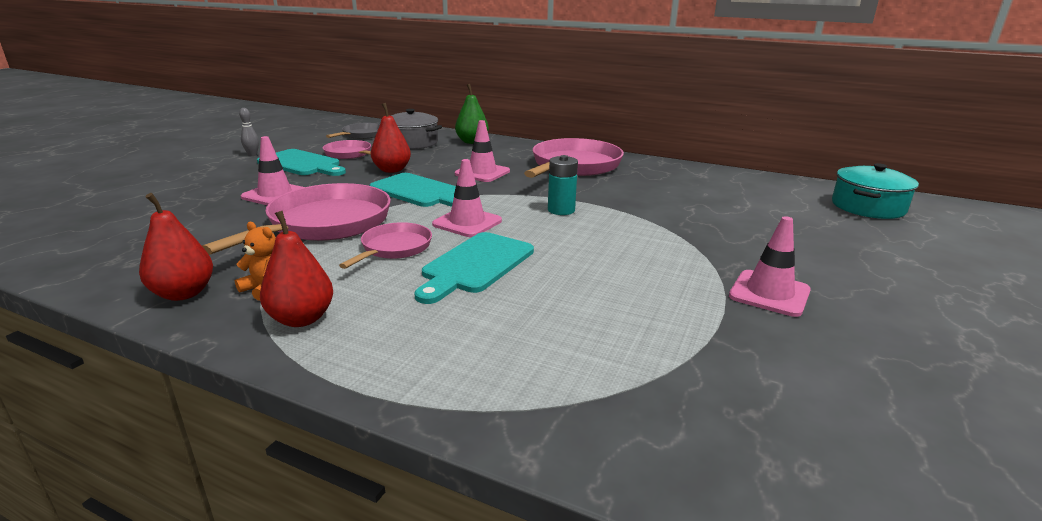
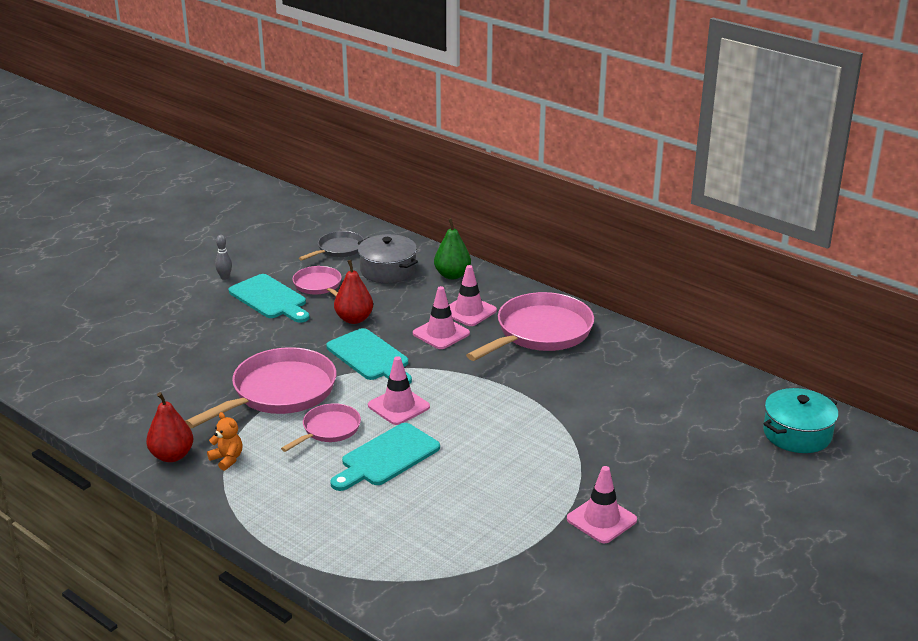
camera: 15 degrees right, 5 degrees up
pink traffic cone [240,136,304,205] -> pink traffic cone moved to [449,265,497,326]
red pear [260,211,333,327] -> none
turquoise battery [548,155,578,215] -> none

